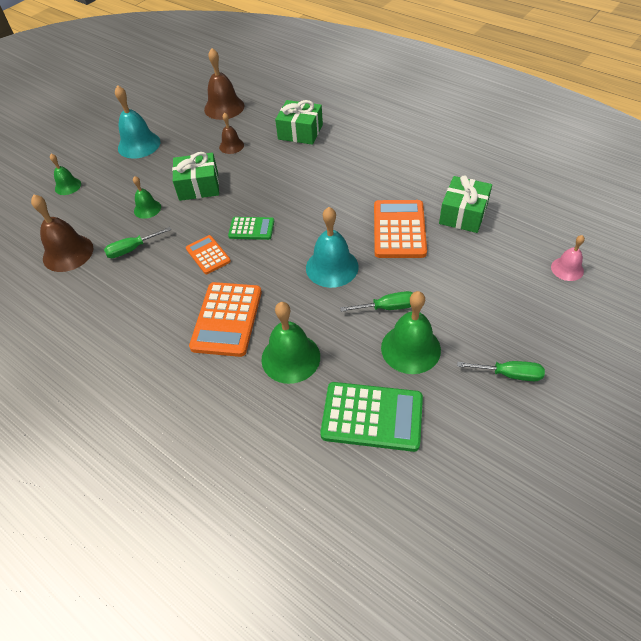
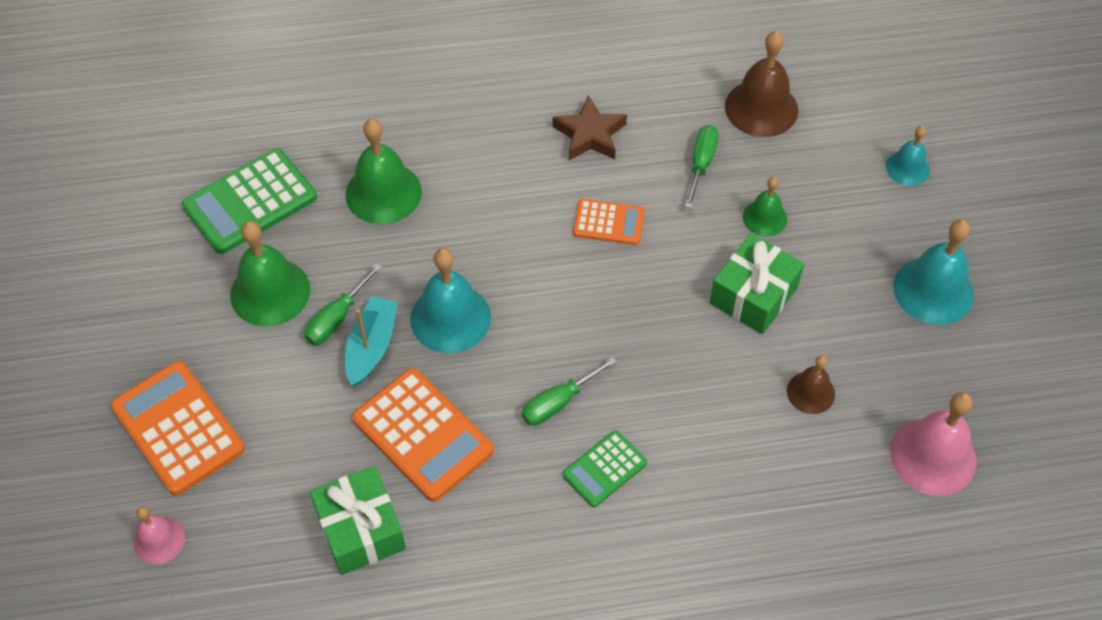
camera: 130 degrees right, 5 degrees up
green bell [50,154,81,195] -> turquoise bell [886,126,930,186]
orange calculator [189,282,262,357] -> orange calculator moved to [111,361,245,495]
brown bell [204,48,244,120] -> pink bell [890,392,977,496]
green calculator [228,217,274,240] -> green calculator moved to [563,430,647,507]
green gift [275,100,323,145] -> none
green screwdriver [457,361,545,381] -> green screwdriver moved to [522,357,617,426]
none -> turquoise boat [345,296,398,386]
none -> brown star [552,95,627,160]

